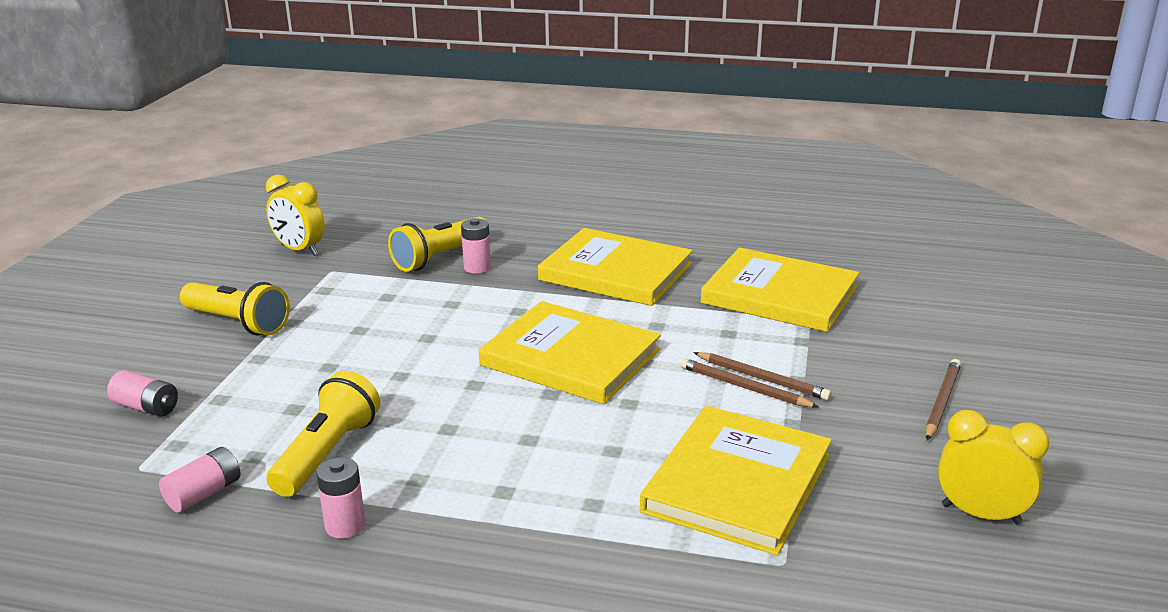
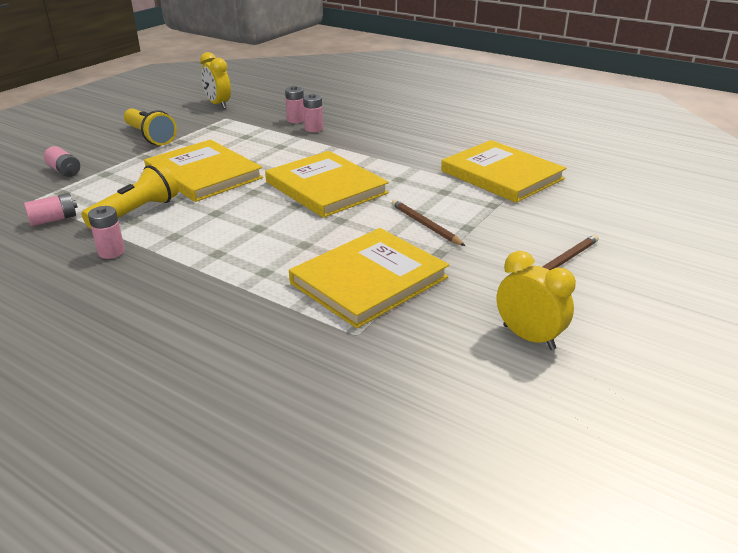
camera: 20 degrees right, 5 degrees up
yellow flashlight [388,217,490,271] -> pink battery [285,86,304,123]
yellow book [538,228,693,306] -> yellow book moved to [144,140,263,202]
brown pencil [693,352,831,400] -> none

